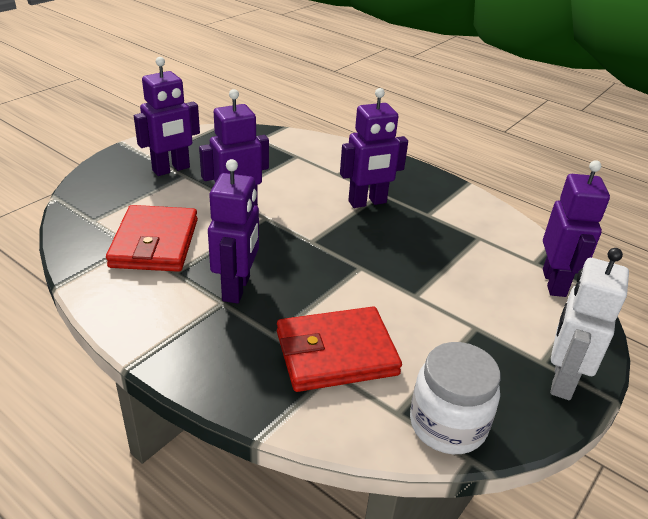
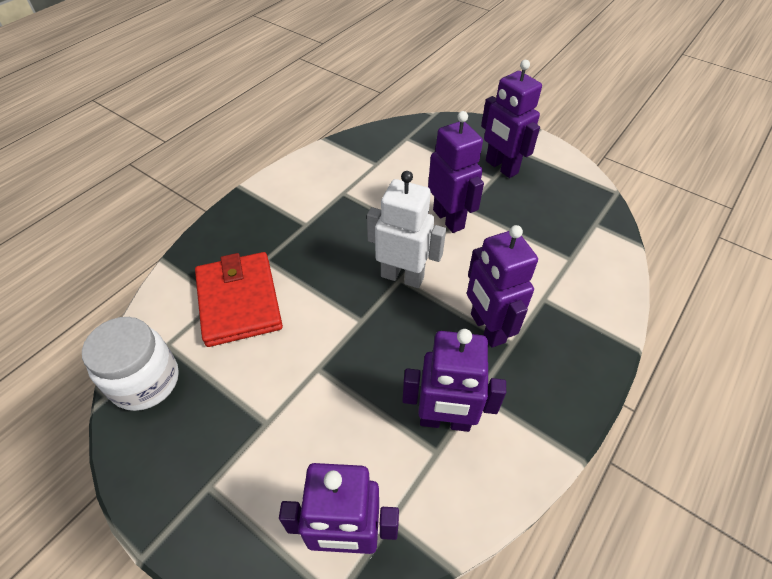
camera: 90 degrees right, 15 degrees up
red wallet [106,205,198,272] -> none
purple robot [208,159,259,304] -> purple robot moved to [402,329,506,432]
white robot [550,248,629,400] -> white robot moved to [367,171,446,288]

